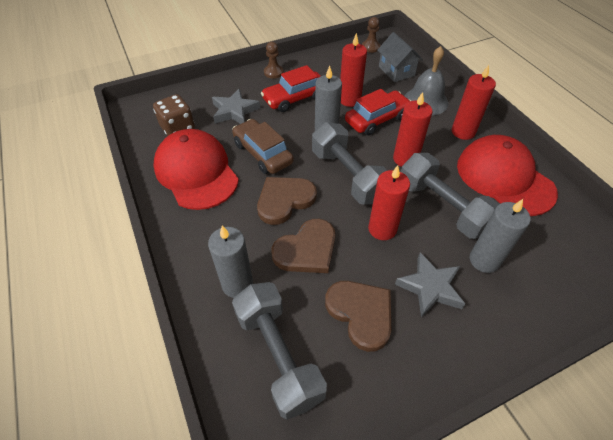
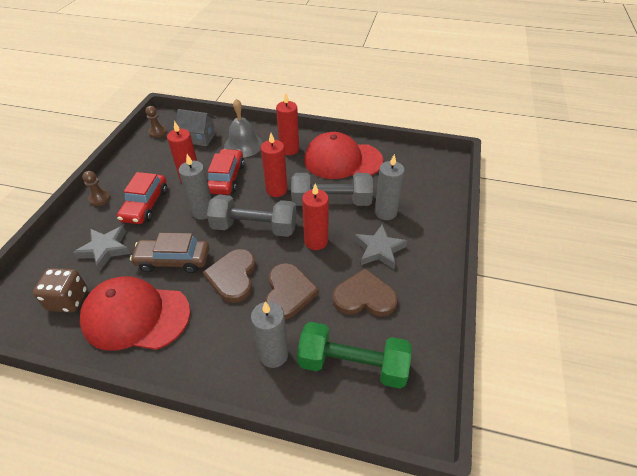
camera: 50 degrees left, 5 degrees down
grey dumbbell [232,282,327,420] -> green dumbbell [297,322,412,389]

